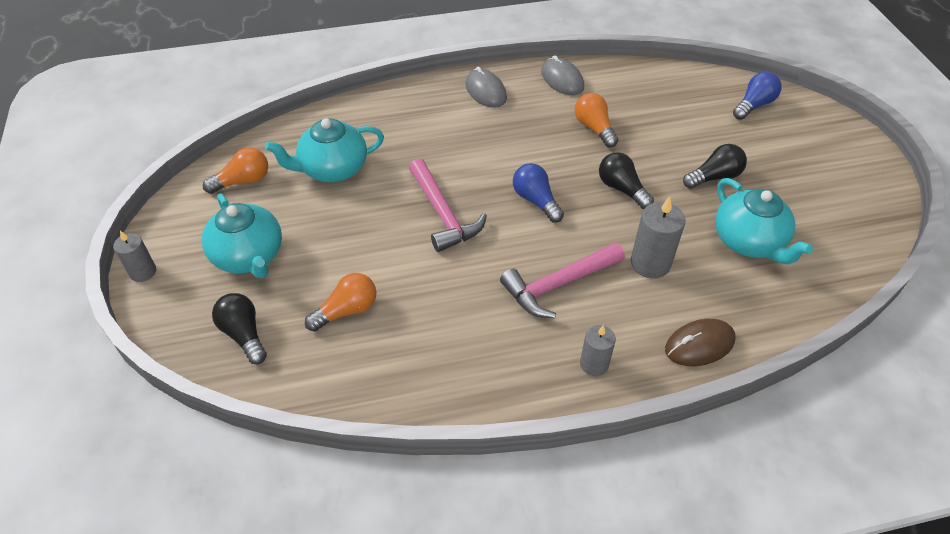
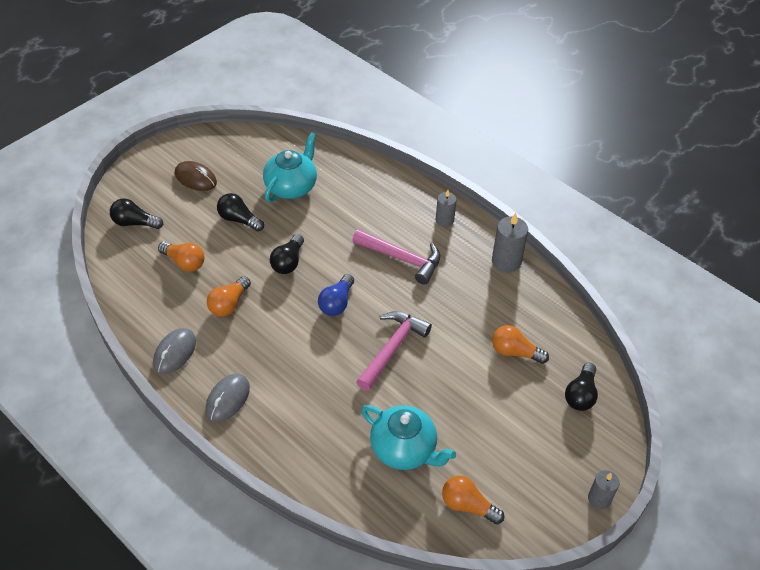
camera: 125 degrees left, 0 degrees up
turquoise teapot [202,193,282,278] -> none
grey candle [631,196,685,279] -> grey candle moved to [492,213,528,273]
brown mouse [665,319,735,366] -> brown mouse moved to [175,161,217,191]
blue light bulb [733,72,782,120] -> black light bulb [110,199,163,229]
none -> orange light bulb [158,242,205,272]

